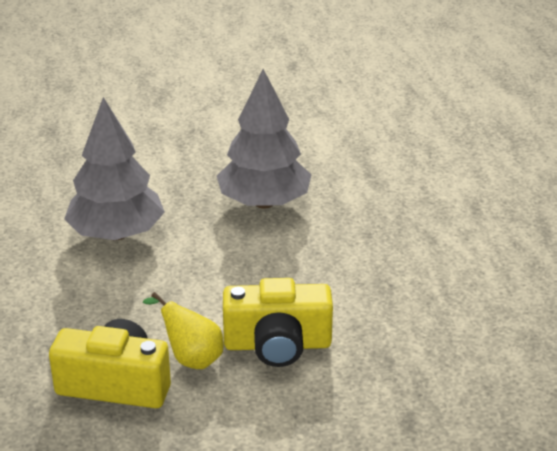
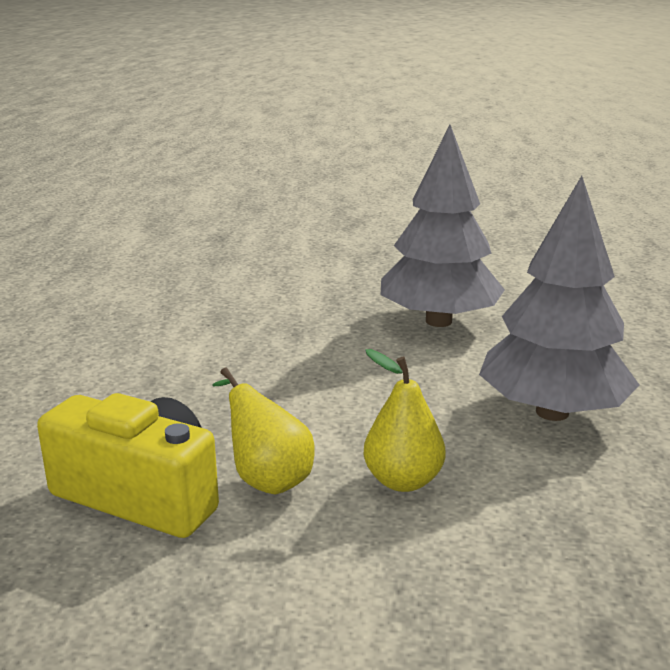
camera: 15 degrees right, 10 degrees down
grey tree [64,97,165,240] -> grey tree moved to [479,176,639,421]
yellow camera [223,278,333,367] -> yellow pear [363,349,445,492]

